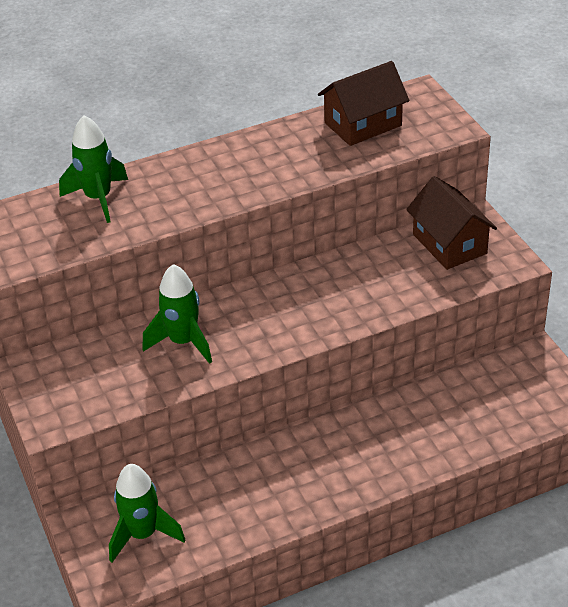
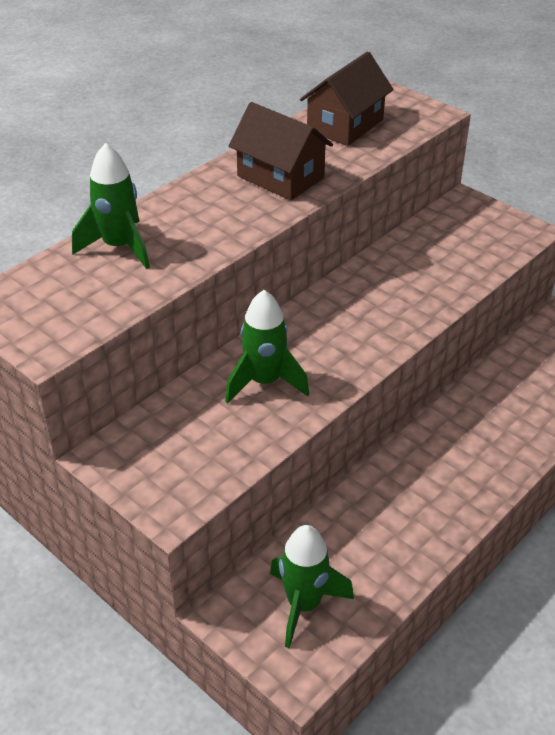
camera: 25 degrees left, 0 degrees up
brown house [406,176,497,270] -> brown house moved to [229,102,333,201]

